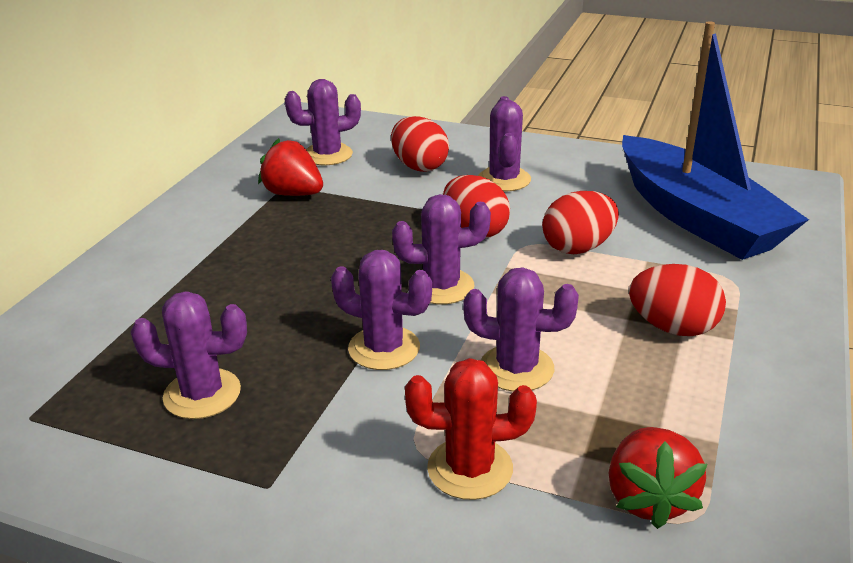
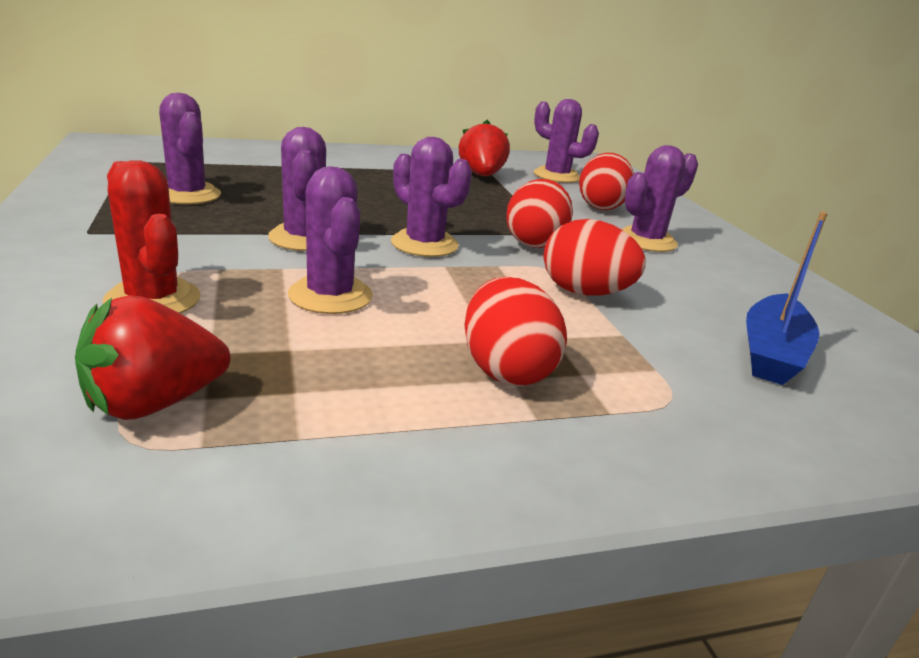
camera: 50 degrees right, 5 degrees down
blue boat [622,21,809,260] -> blue boat [746,212,828,385], size x0.52

